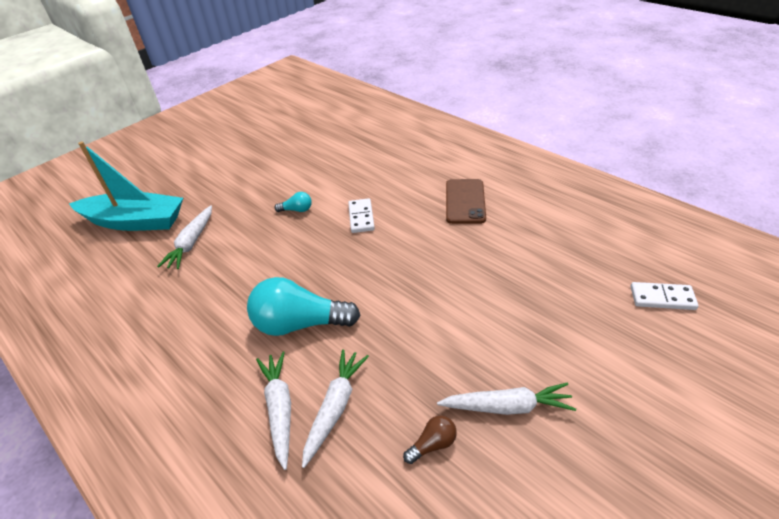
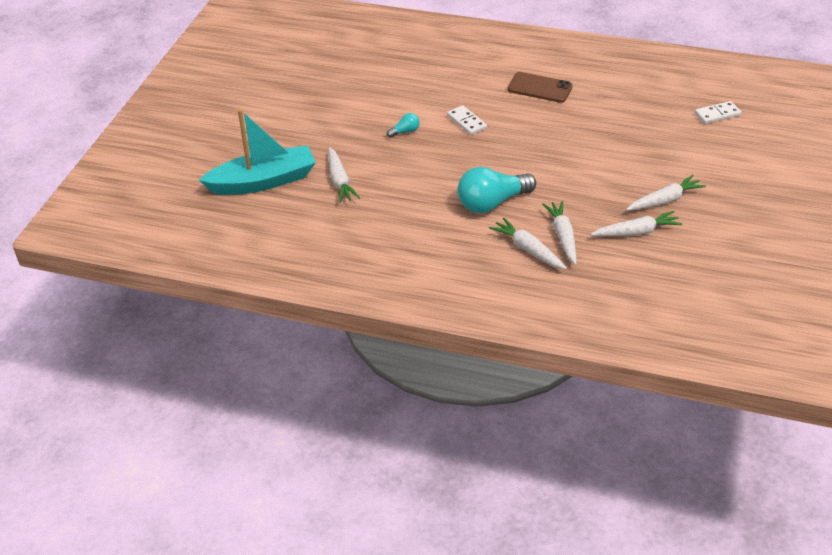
camera: 30 degrees left, 0 degrees up
brown light bulb [403,415,457,464] -> white carrot [590,211,682,236]
brown phone [446,179,486,224] -> brown phone turned 45 degrees counterclockwise [507,72,573,103]

